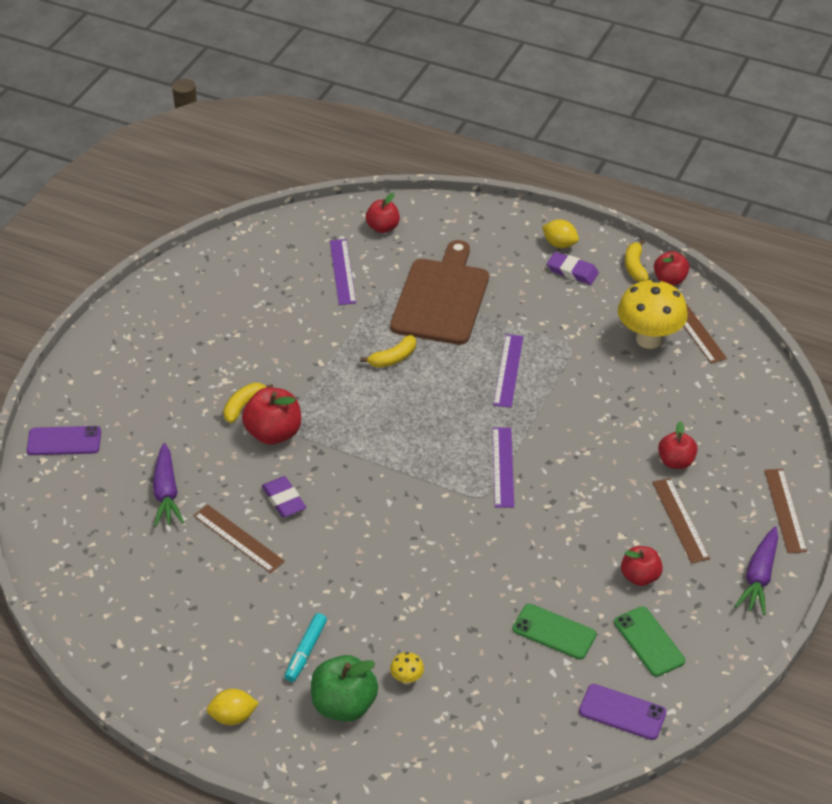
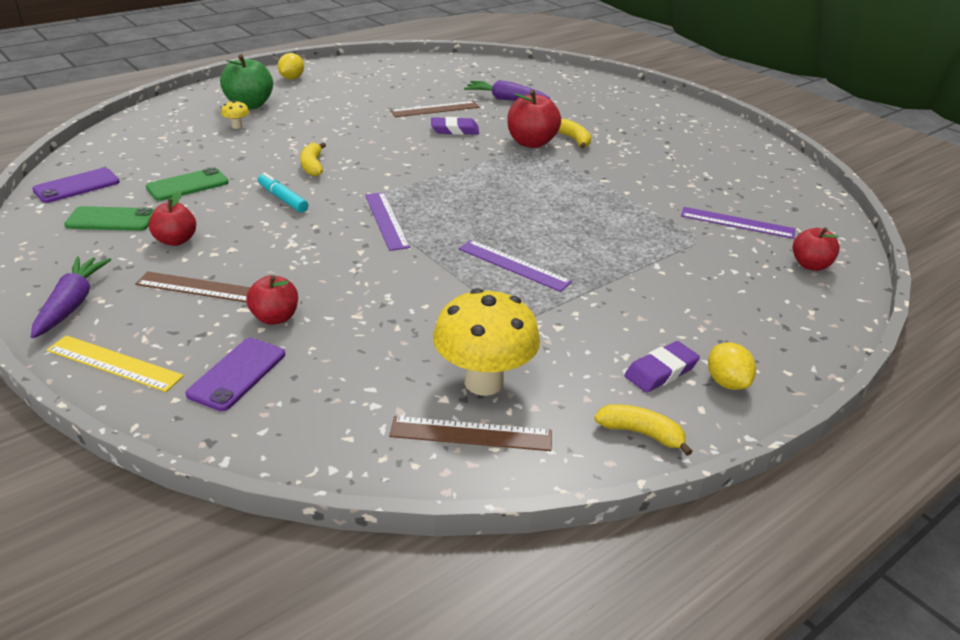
camera: 115 degrees right, 10 degrees down
purple phone [27,426,101,455] -> purple phone moved to [185,338,285,411]
turquoise marker [285,613,327,682] -> turquoise marker moved to [258,173,308,213]
yellow banana [360,335,416,368] -> yellow banana moved to [300,143,326,176]
brown cutting board [390,240,489,345] -> none
purple ruler [492,427,514,508] -> purple ruler turned 45 degrees clockwise [365,192,410,251]
yellow lemon [542,219,579,248] -> yellow lemon turned 75 degrees counterclockwise [708,342,756,390]
red apple [654,251,689,285] -> none
purple carrot [735,526,778,615] -> purple carrot turned 45 degrees clockwise [31,257,112,338]
brown ruler [764,469,807,553] -> yellow ruler [47,335,184,392]

